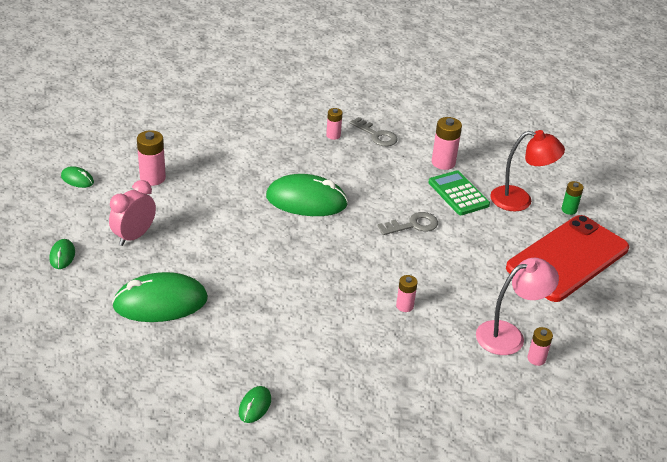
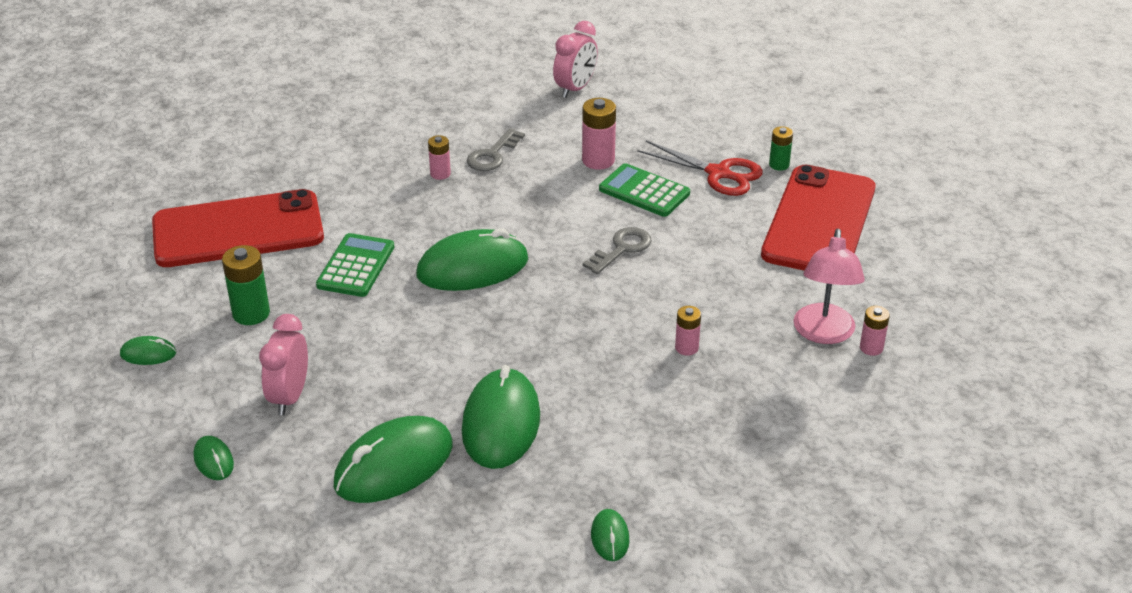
camera: 25 degrees left, 0 degrees up
pink battery [137,130,166,186] -> green battery [222,245,270,325]
grey key [350,117,398,146] -> grey key turned 105 degrees clockwise [467,128,525,171]
pink lamp [476,258,559,355] -> pink lamp turned 150 degrees clockwise [794,229,865,344]
red lamp [490,130,565,211] -> red scissors [637,141,763,196]
none -> red phone [152,189,324,267]
none -> green calculator [316,233,394,297]
none -> green mouse [462,365,540,469]
none -> pink clock [553,21,598,98]

